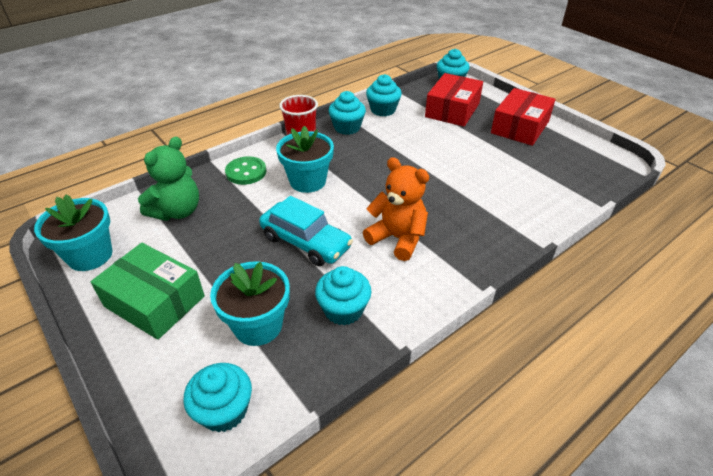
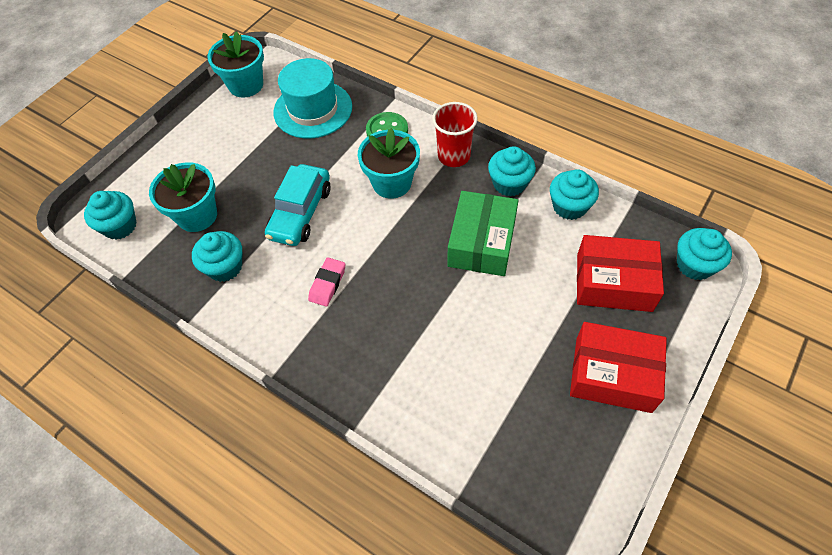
camera: 75 degrees right, 15 degrees up
green box [91,243,205,340] -> green box moved to [448,191,518,276]
green teddy bear [138,136,199,221] -> turquoise hat [273,58,352,139]
orange teddy bear [363,157,429,261] -> pink eraser [308,257,346,307]

